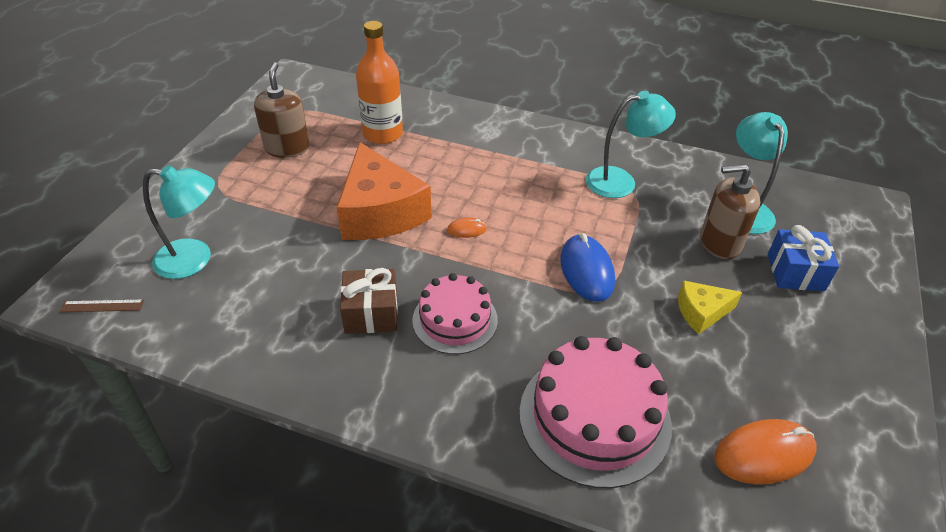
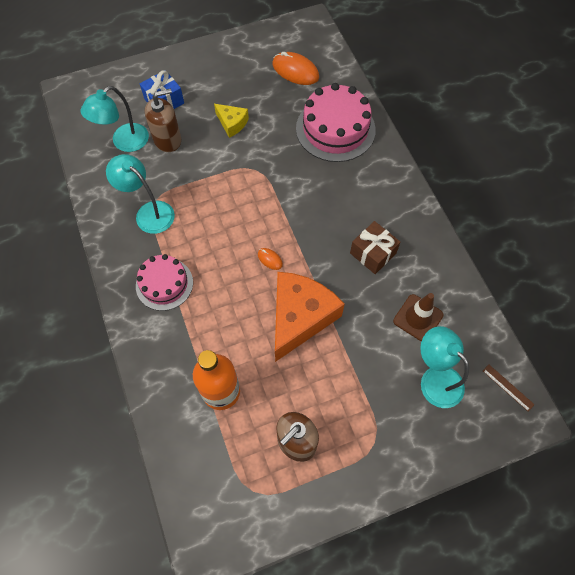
camera: 130 degrees left, 20 degrees up
pink cake [412,273,498,354] -> pink cake moved to [136,254,193,311]
blue mouse [560,233,615,302] -> none
brown soap dispenser [700,164,760,259] -> brown soap dispenser turned 75 degrees counterclockwise [145,89,181,152]
none -> brown traffic cone [393,293,444,342]

